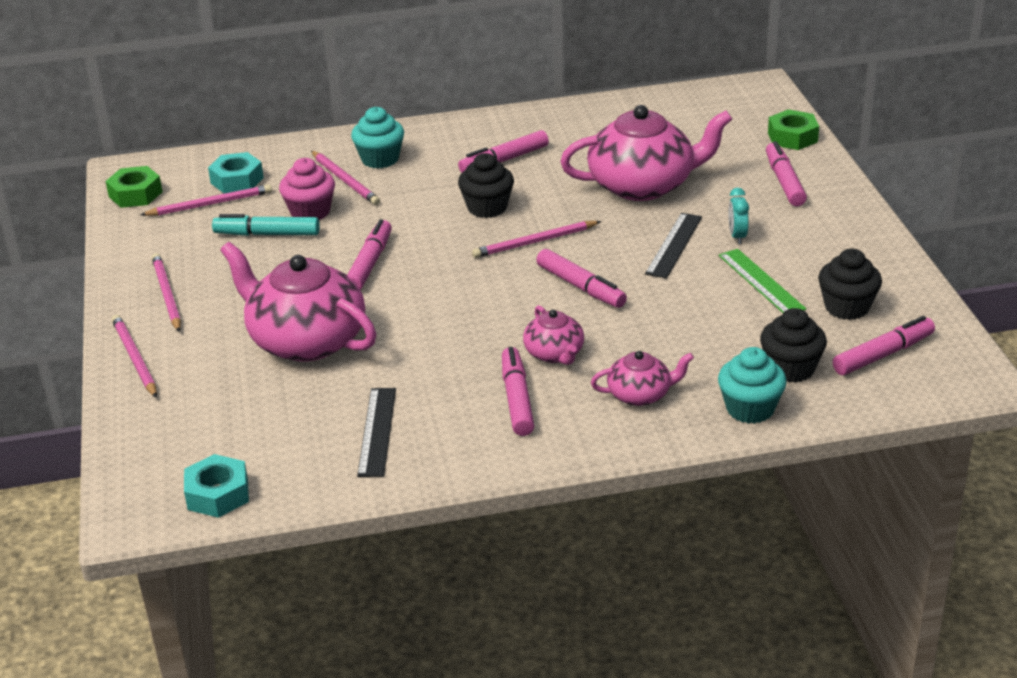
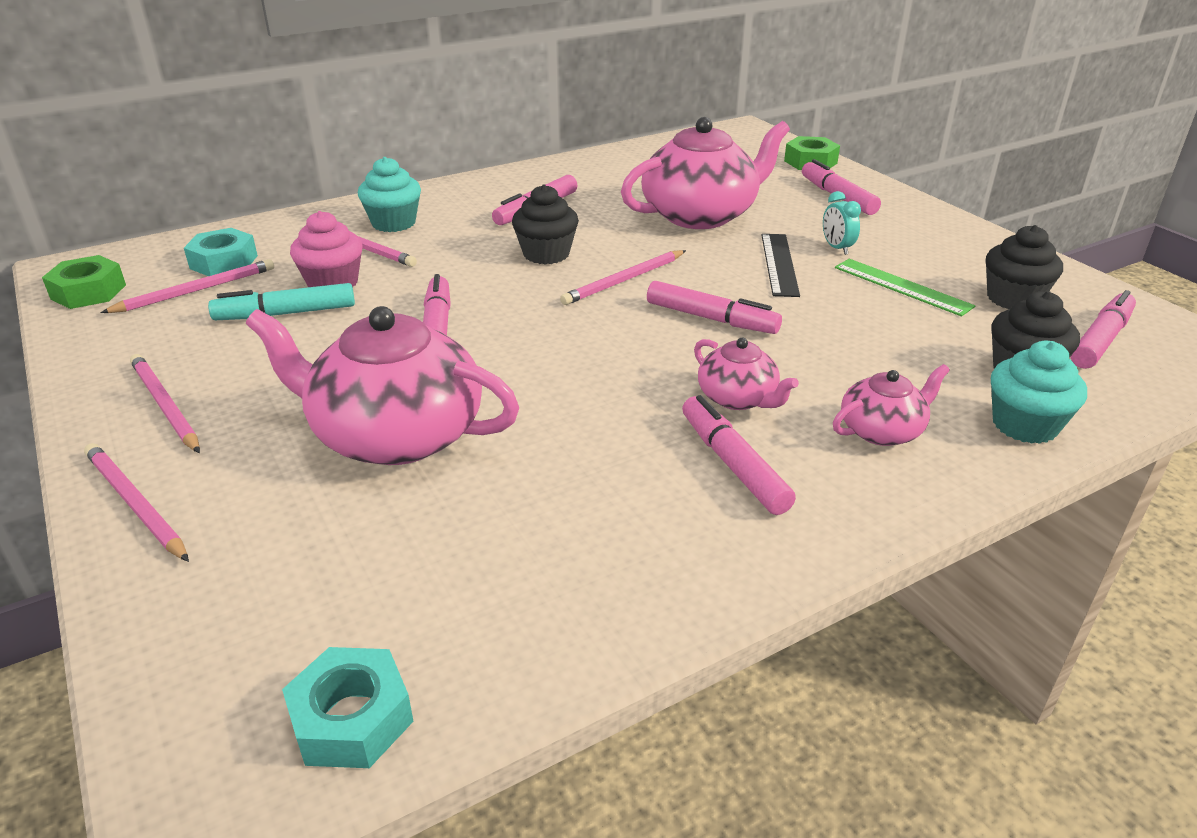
camera: 20 degrees left, 0 degrees up
black ruler [357,388,396,477] -> none

